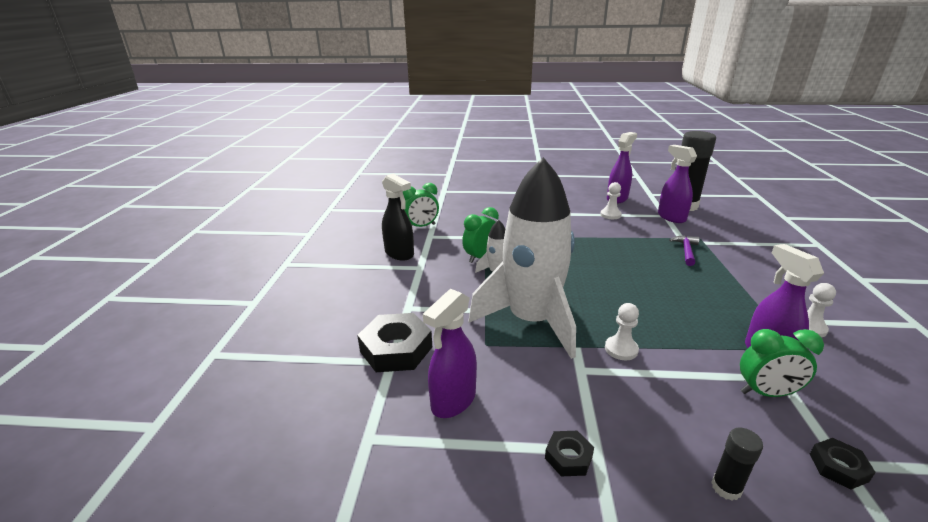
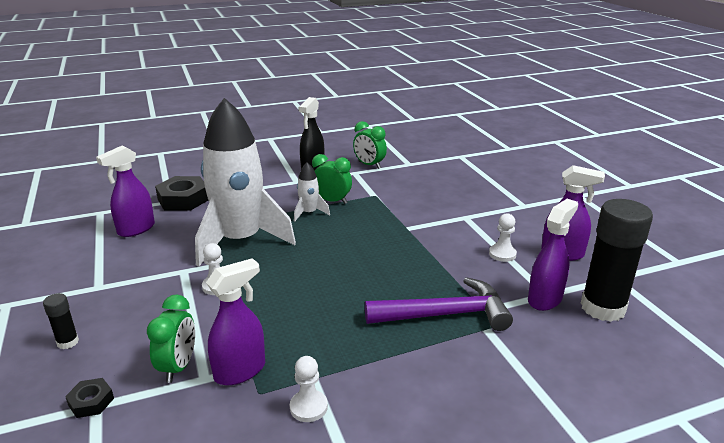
camera: 65 degrees right, 0 degrees up
purple spray bottle [423,289,477,418] -> purple spray bottle turned 60 degrees counterclockwise [96,146,155,237]
black nut [545,431,594,476] -> none
purple hammer [669,236,699,266] -> purple hammer [365,277,513,331], size x1.97
green clock [740,329,824,397] -> green clock turned 150 degrees counterclockwise [147,295,195,383]

